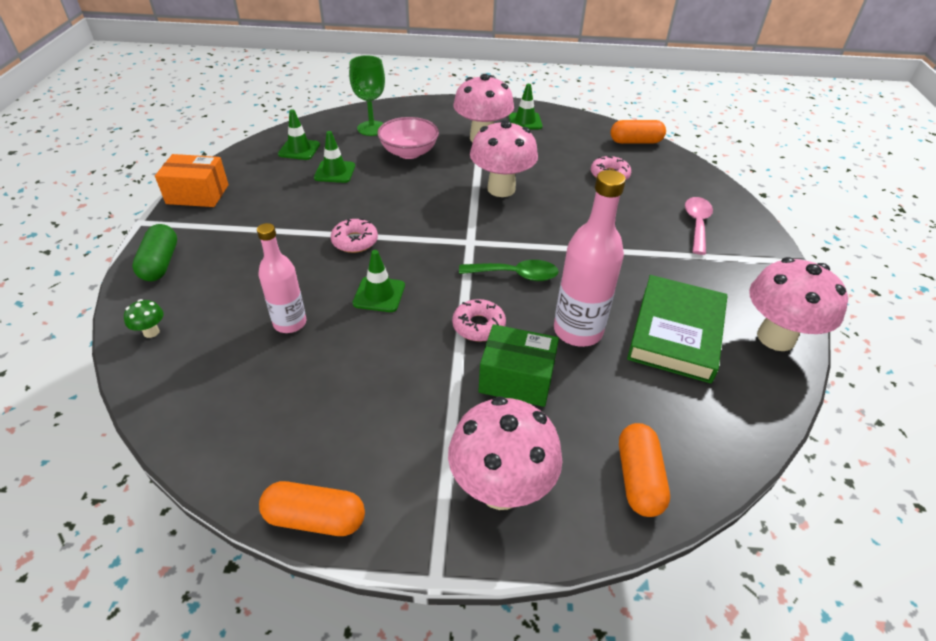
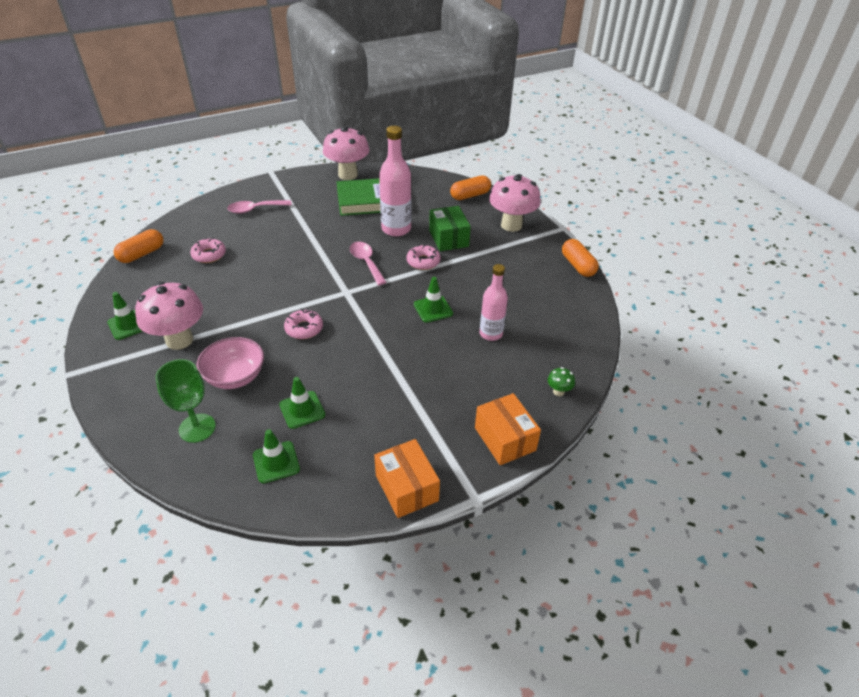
camera: 120 degrees left, 0 degrees up
green capsule [132,224,177,281] -> orange box [475,393,541,465]
pink donut [331,218,378,253] -> pink donut moved to [284,309,323,339]
green spoon [459,260,559,281] -> pink spoon [350,242,387,286]
pink mushroom [470,120,538,197] -> none
orange capsule [610,120,666,144] -> orange capsule turned 75 degrees clockwise [114,229,164,263]

